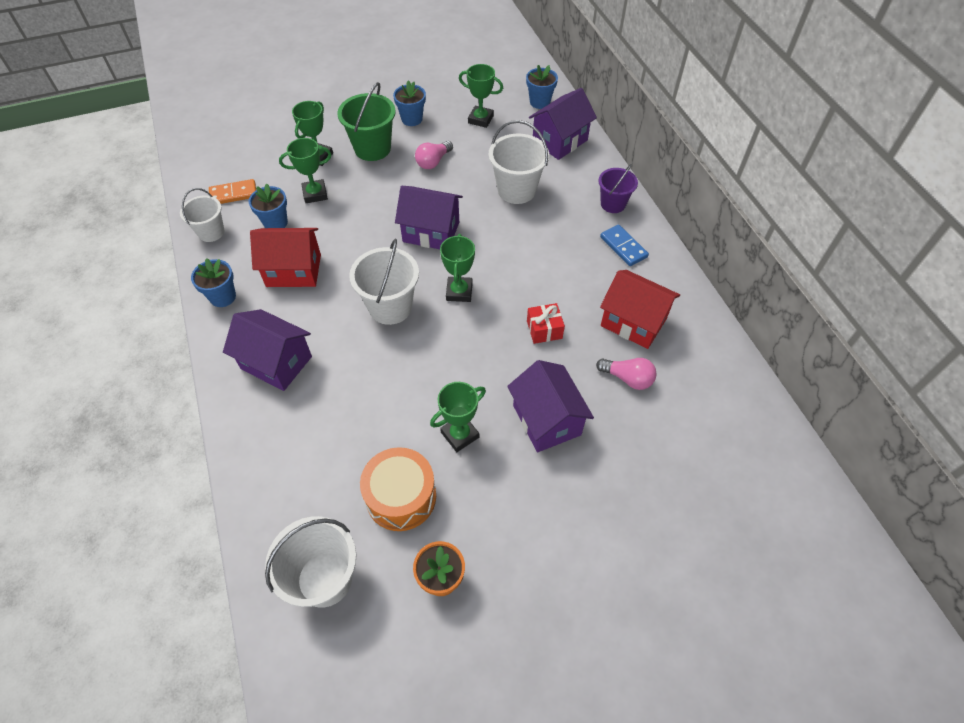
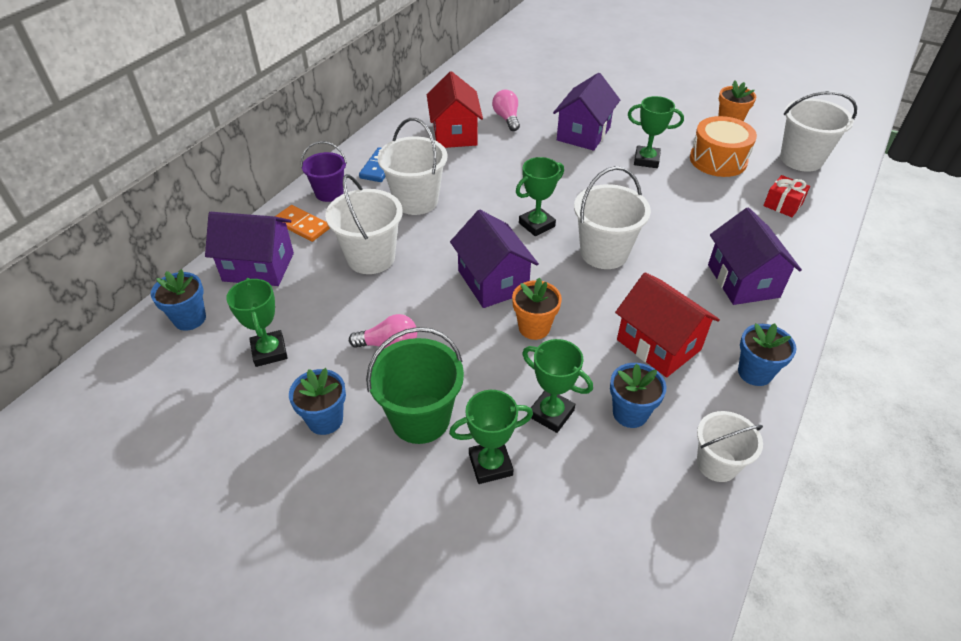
camera: 130 degrees left, 10 degrees down
orange domino [209,179,256,204] -> orange domino moved to [275,205,330,242]
red gift [527,303,565,344] -> red gift moved to [763,175,810,217]
none -> white bucket [377,118,448,215]
none -> orange flower pot [512,277,562,340]

